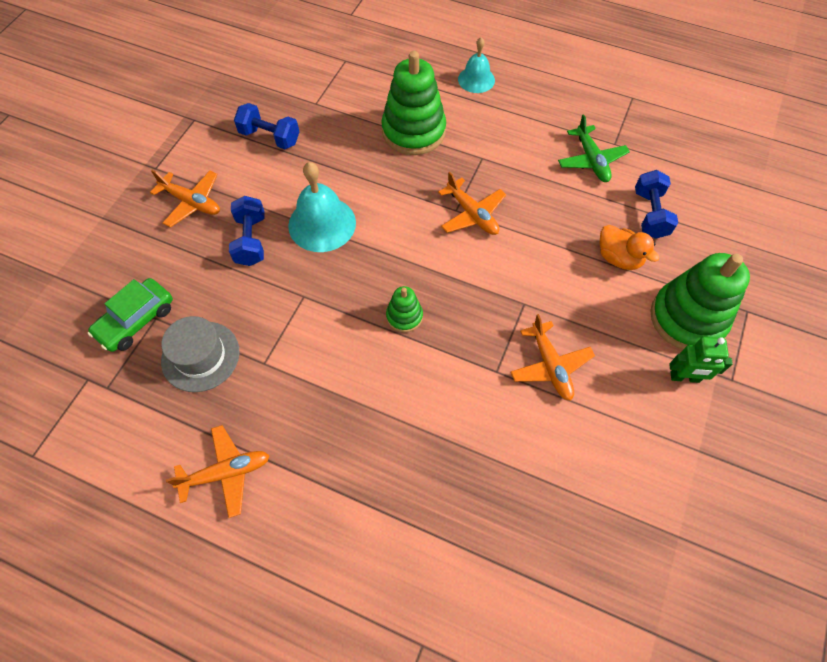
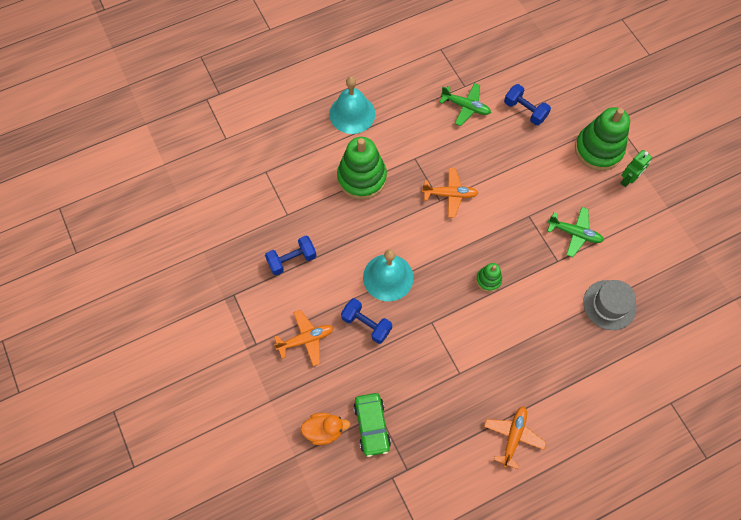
camera: 50 degrees left, 5 degrees up
grey hat [161,316,240,392] -> grey hat moved to [583,280,637,330]
turquoise bell [458,37,495,93] -> turquoise bell [329,77,375,134], size x1.59
orange plane [511,314,595,401] -> green plane [547,207,604,257]
orange duck [600,225,659,270] -> orange duck moved to [301,413,350,445]

